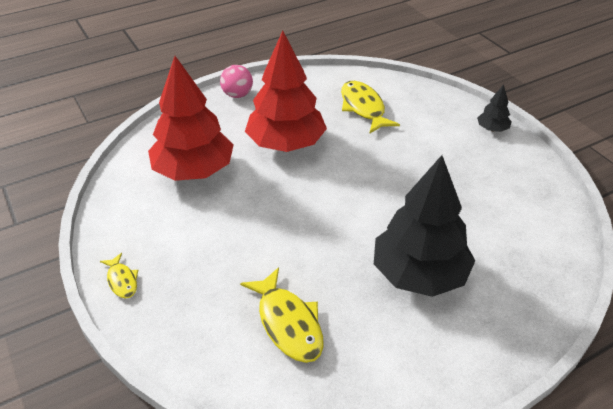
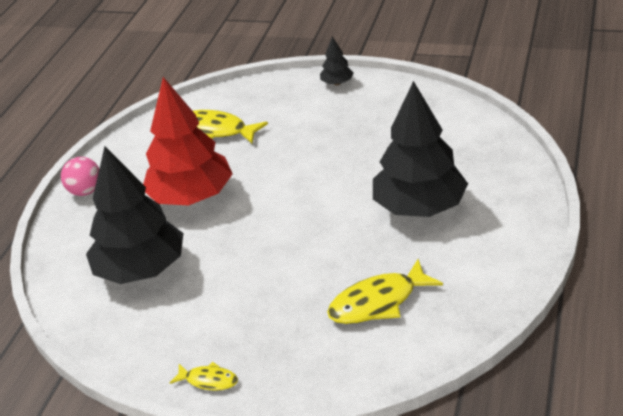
camera: 40 degrees left, 5 degrees down
red tree [148,56,234,181] -> black tree [86,146,183,284]
yellow fish [240,267,324,363] -> yellow fish turned 135 degrees clockwise [327,259,443,324]

